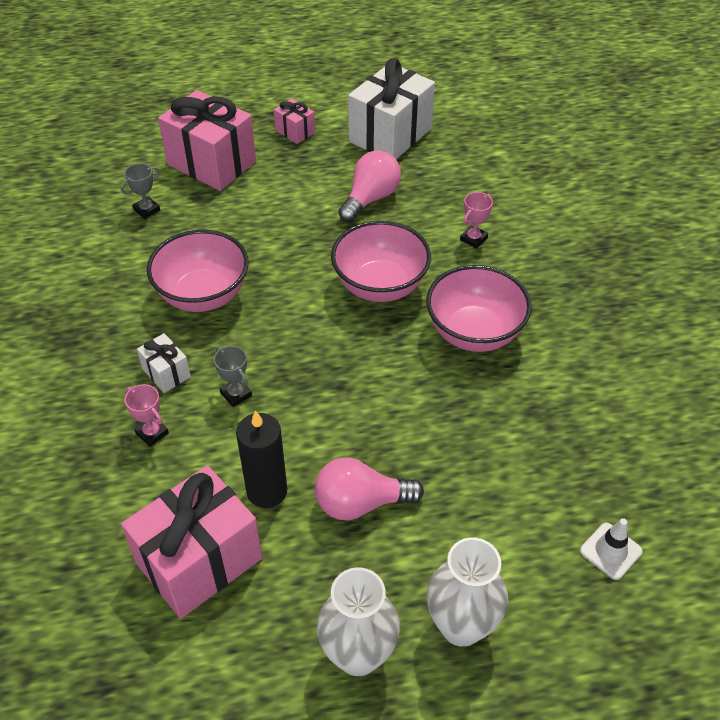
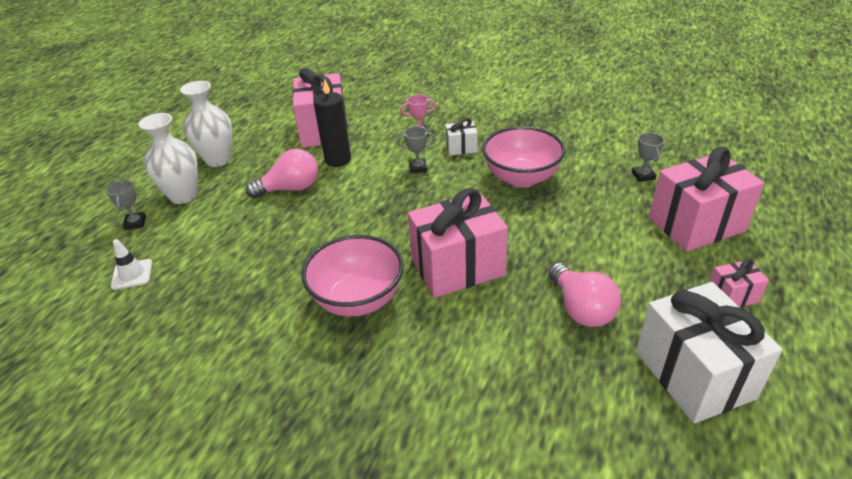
camera: 125 degrees right, 10 degrees down
pink light bulb [315,458,424,520] -> pink light bulb turned 45 degrees clockwise [246,149,318,198]
pink bowl [331,221,431,302] -> pink gift [408,188,508,298]
pink trophy [460,192,493,249] -> none
none -> grey trophy [106,180,146,230]

